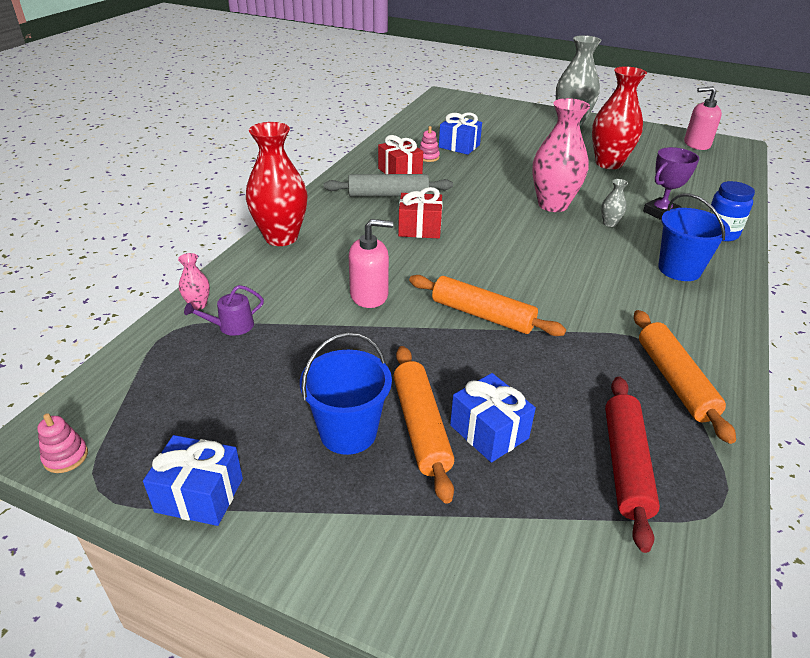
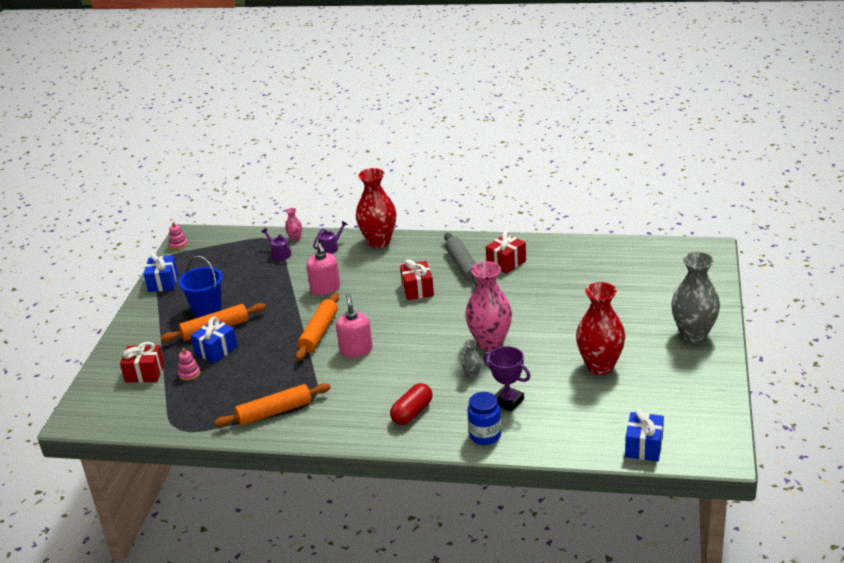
camera: 80 degrees right, 5 degrees down
pink stacking toy [419,126,440,162] -> pink stacking toy moved to [178,348,200,381]
blue gift [439,113,482,155] -> blue gift moved to [625,409,664,461]
red rolling pin [605,376,660,553] -> none
blue bucket [658,193,730,281] -> red capsule [390,383,433,425]
pink soap dispenser [684,86,722,150] -> pink soap dispenser moved to [336,294,373,357]
none -> red gift [120,342,164,383]
none -> purple watering can [313,221,348,254]

